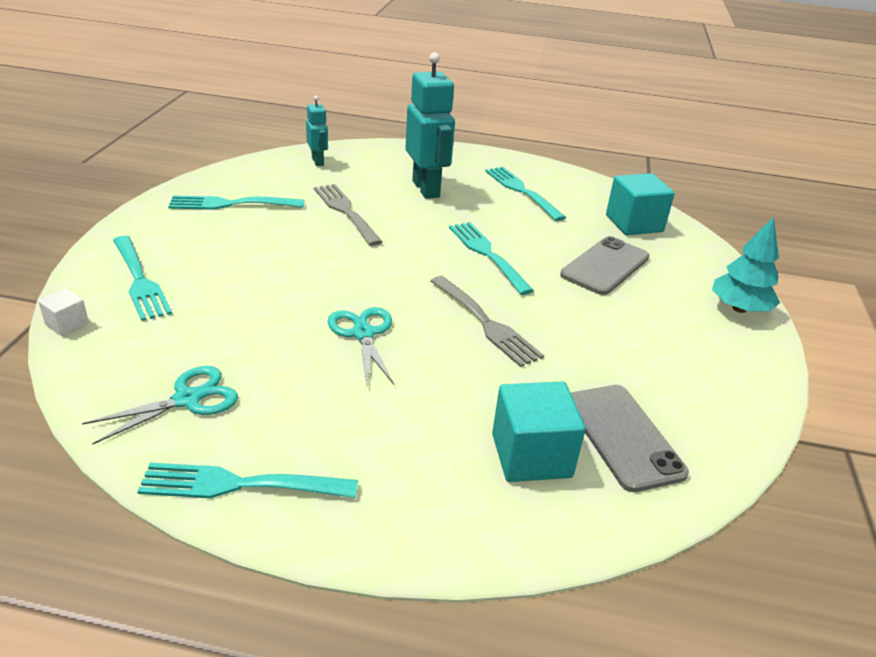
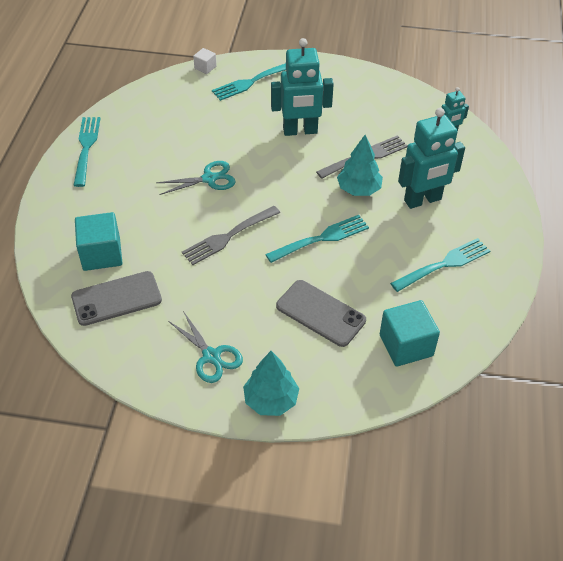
camera: 90 degrees right, 15 degrees up
turquoise scissors [82,366,238,445] -> turquoise scissors moved to [168,311,243,383]
turquoise fork [168,196,304,210] -> none
none -> turquoise robot [271,38,334,136]
none -> turquoise tree [337,135,383,196]

